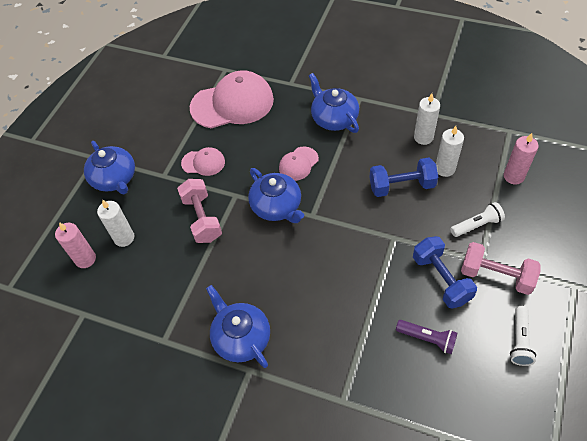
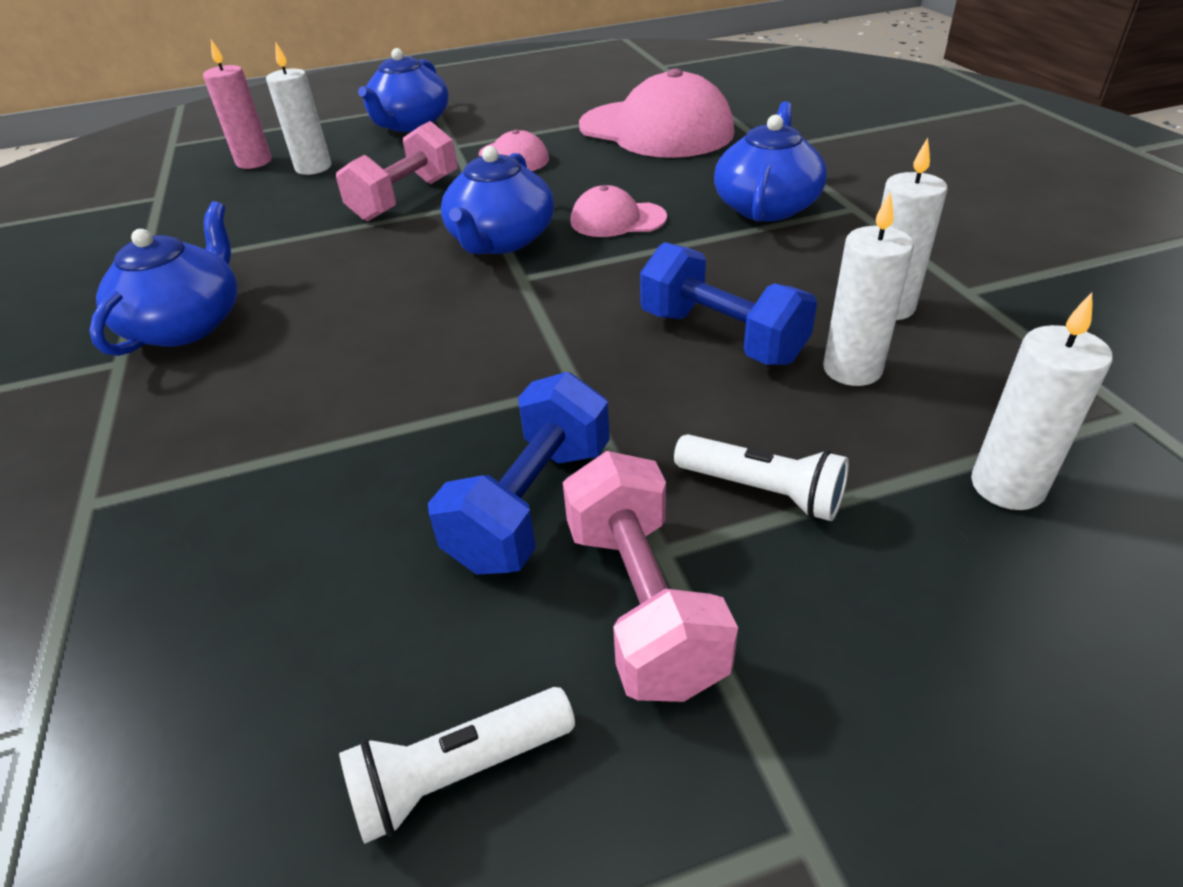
camera: 50 degrees right, 15 degrees down
purple flashlight [396,320,457,354] -> none
pink candle [504,133,539,184] -> white candle [971,292,1113,510]

